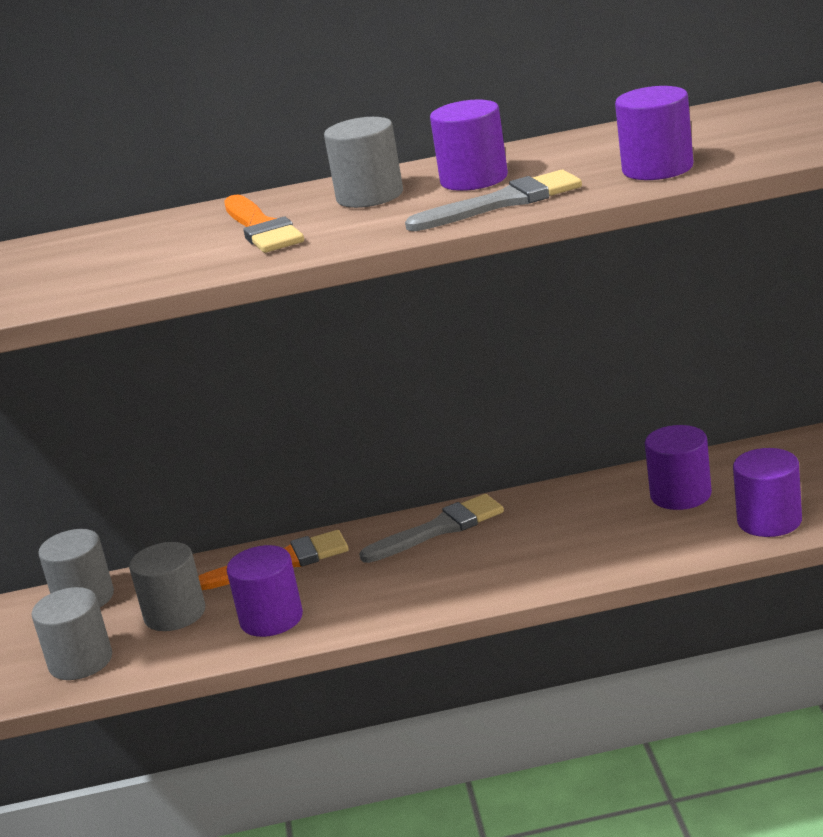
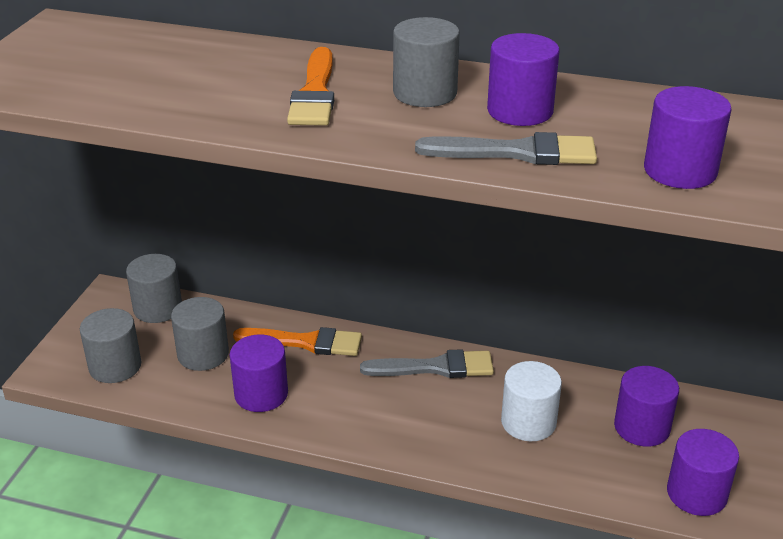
camera: 20 degrees right, 10 degrees up
none -> white cylinder [501,361,562,441]

